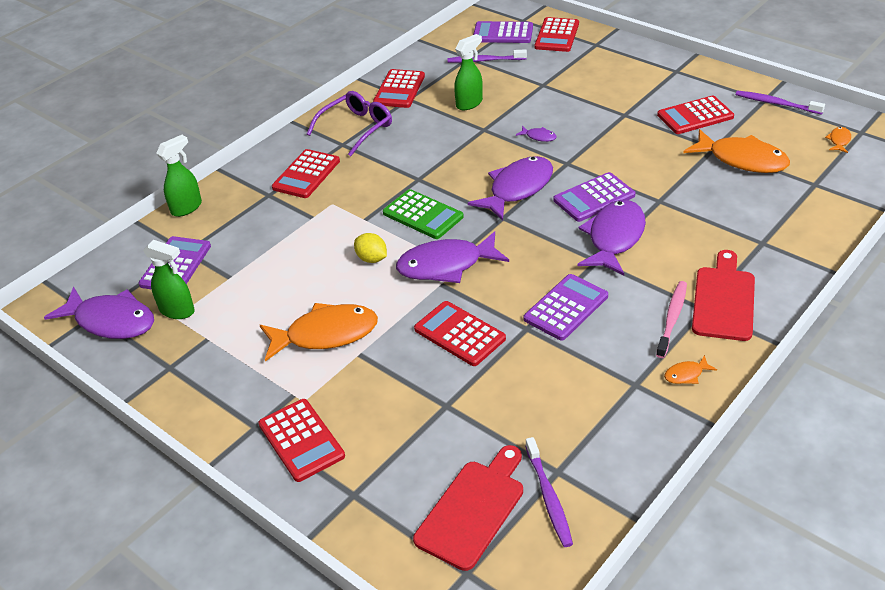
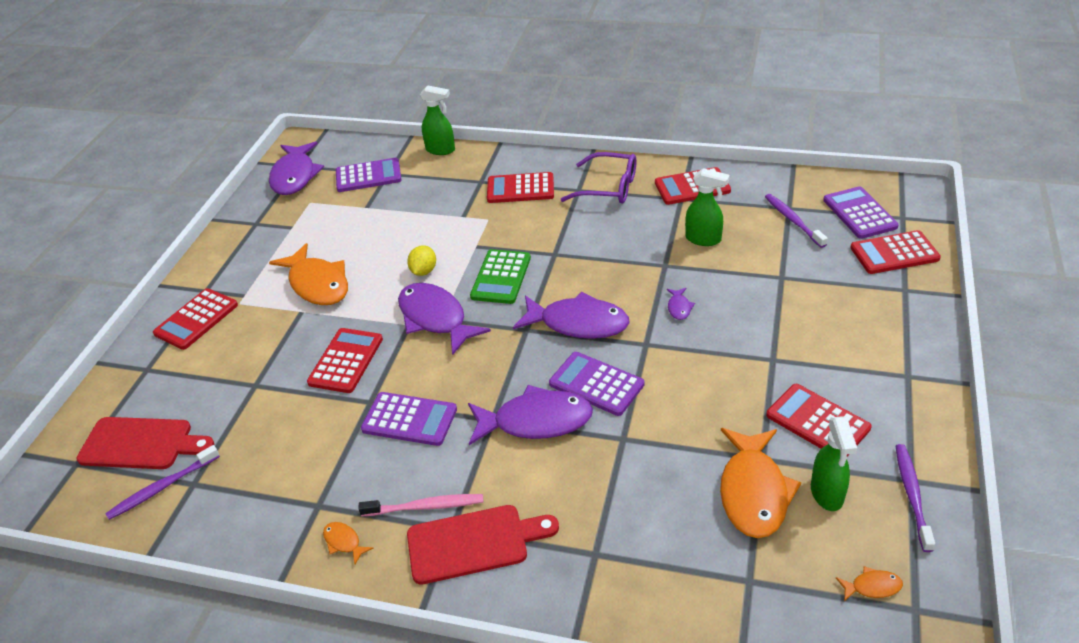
camera: 65 degrees right, 0 degrees up
green spray bottle [143,240,195,319] -> green spray bottle moved to [811,416,857,511]

